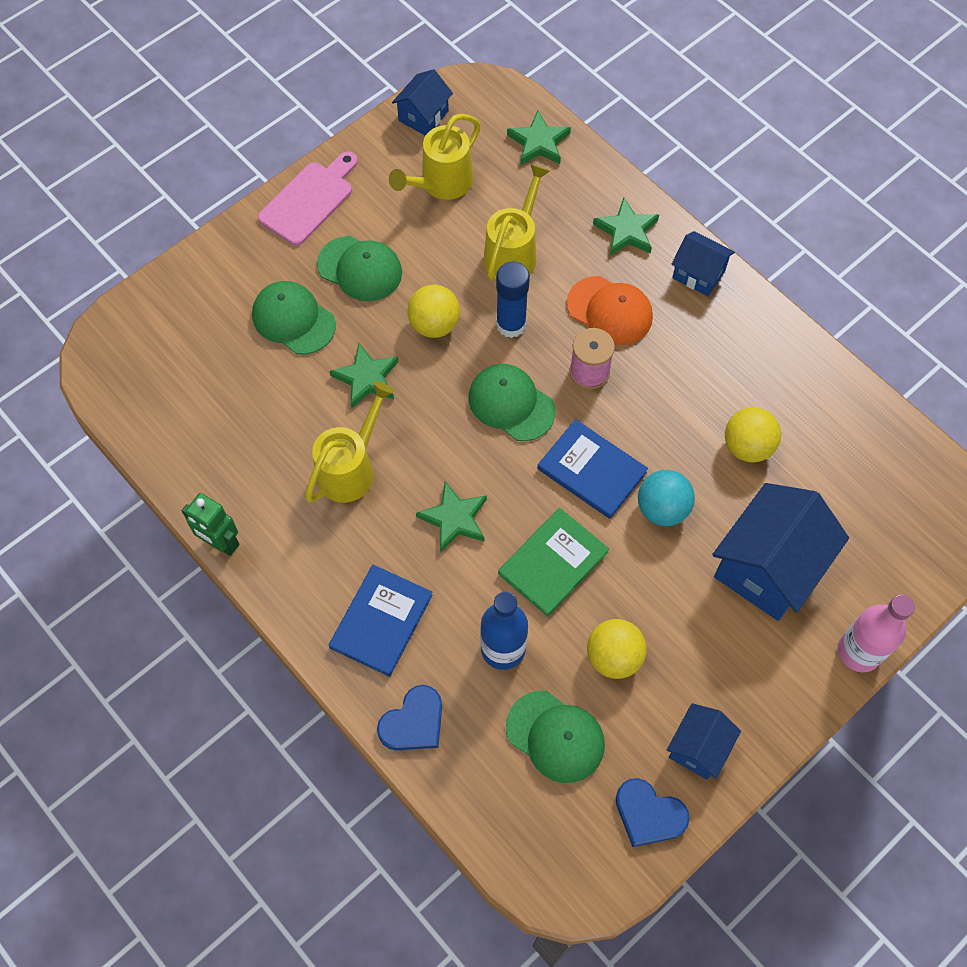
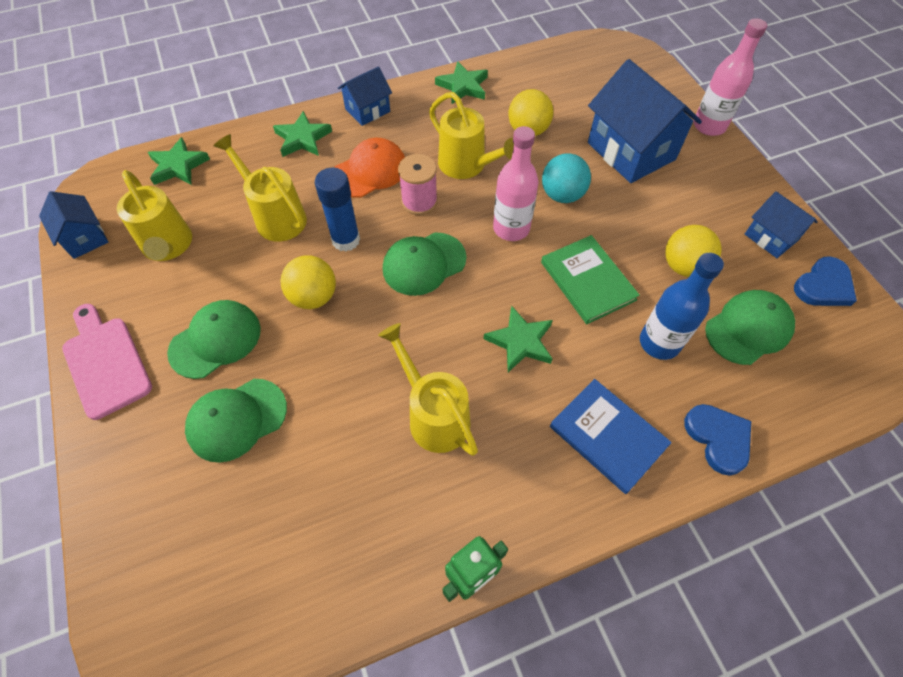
camera: 70 degrees left, 5 degrees down
green star [329,343,399,408] -> green star moved to [435,61,488,104]
blue book [537,419,648,519] -> pink bottle [493,126,538,241]
none -> yellow watering can [429,92,514,179]

